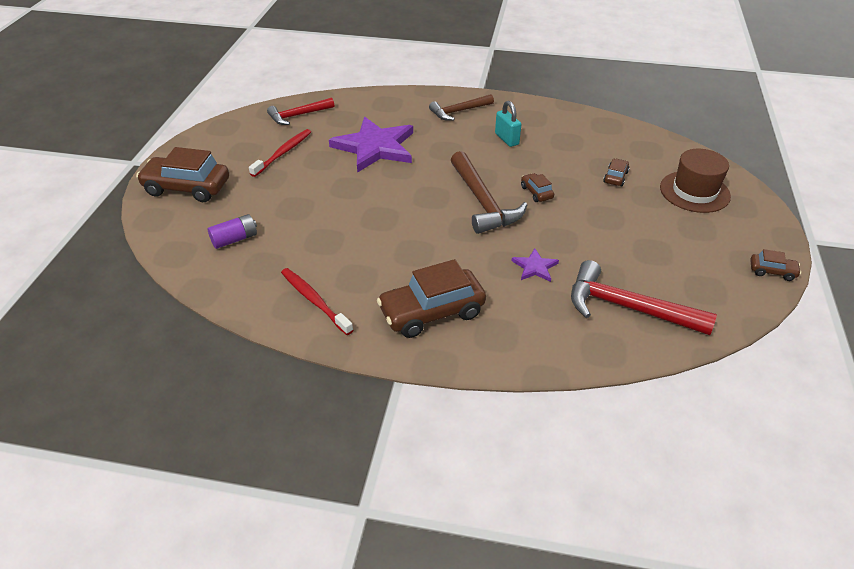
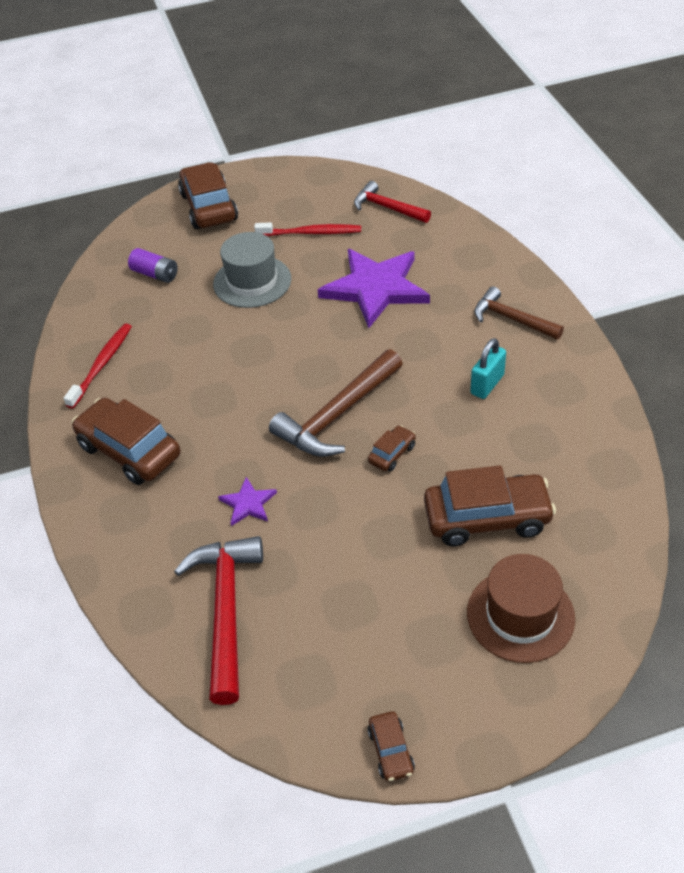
camera: 65 degrees right, 5 degrees up
brown car [603,158,629,186] -> brown car [424,465,556,546], size x2.12
none -> grey hat [213,232,291,308]

